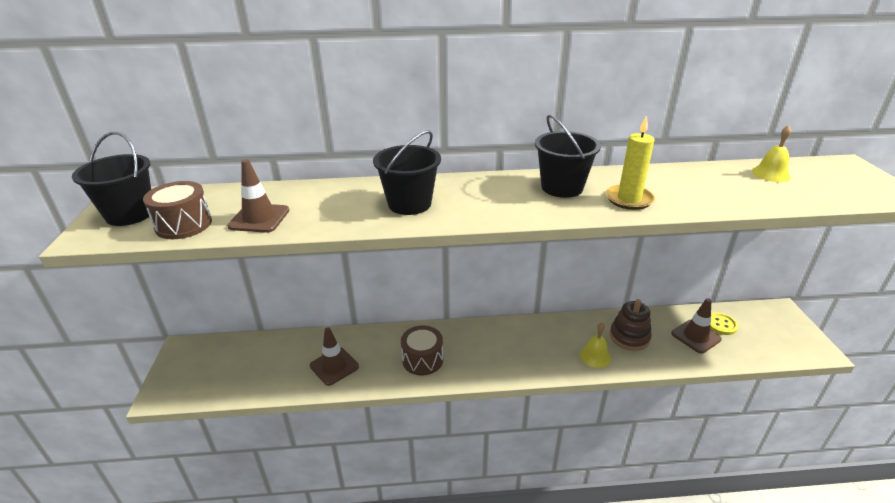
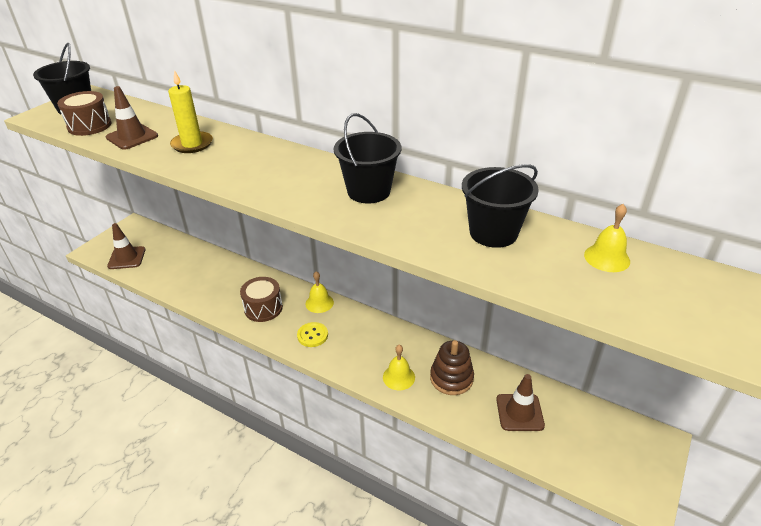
camera: 35 degrees right, 5 degrees up
brown traffic cone [310,327,359,386] -> brown traffic cone moved to [107,223,145,269]
black bucket [373,131,441,215] -> black bucket moved to [462,164,539,248]
yellow candle [606,116,655,210] -> yellow candle moved to [168,70,213,153]
yellow button [710,313,738,335] -> yellow button moved to [297,322,328,347]
none -> yellow bell [305,271,334,313]

